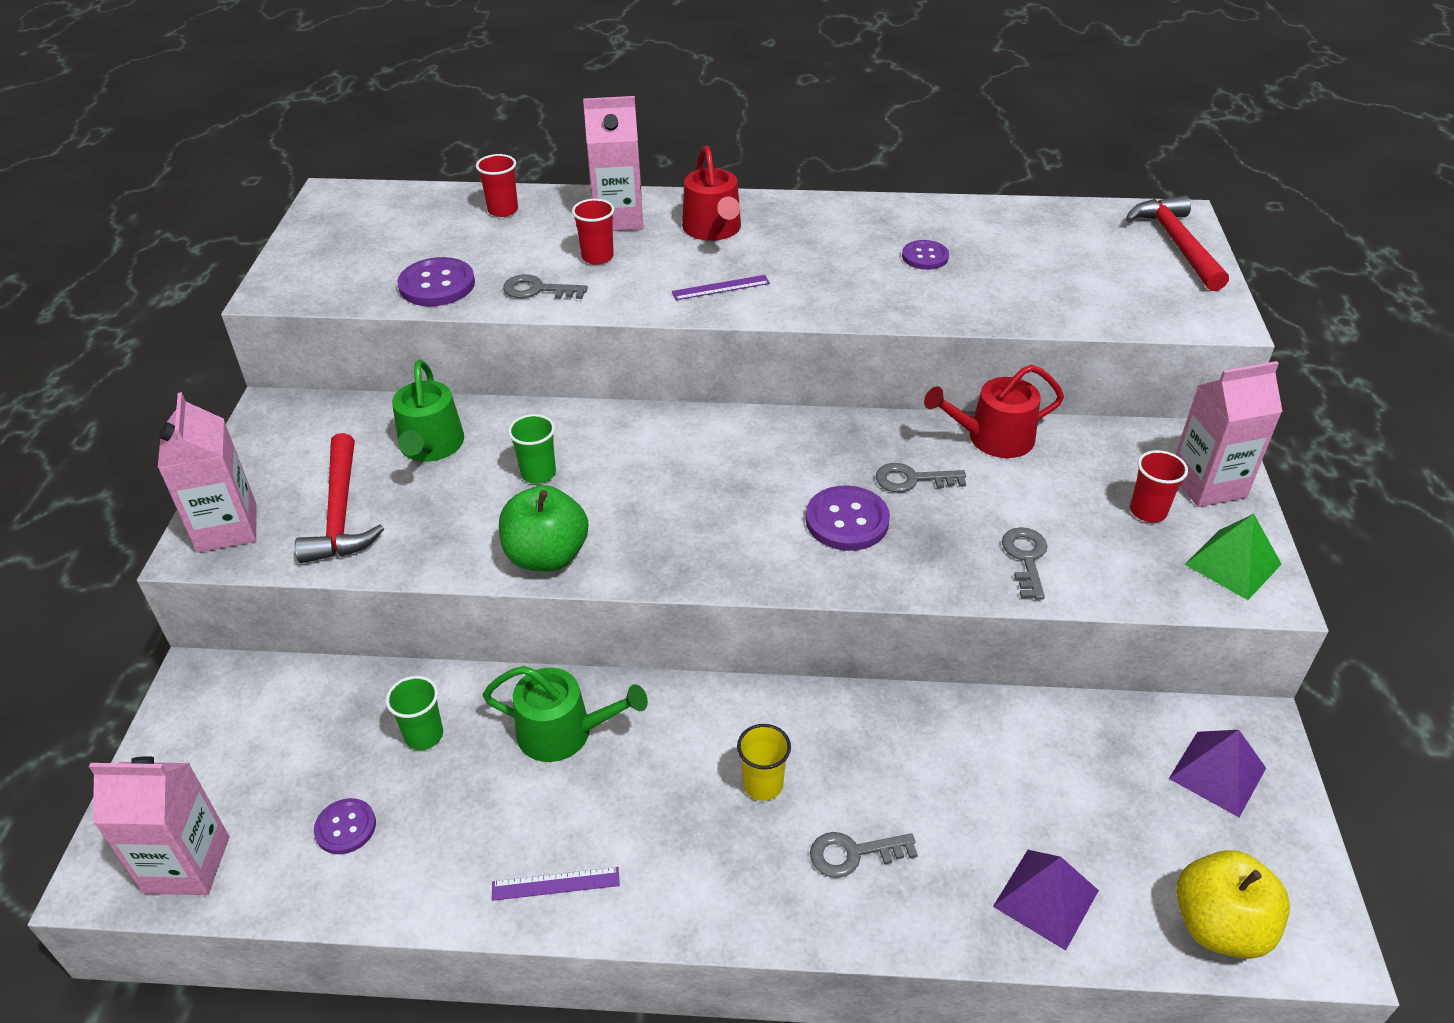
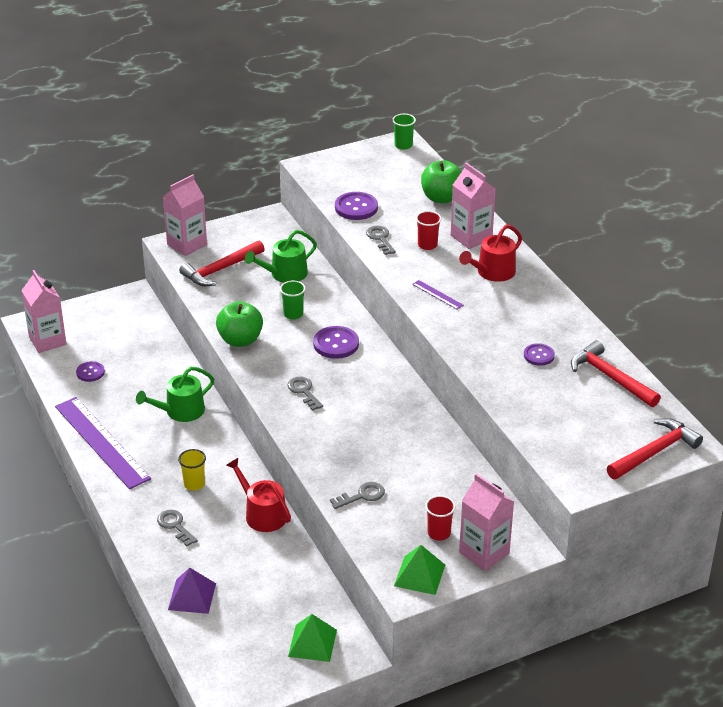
camera: 60 degrees right, 5 degrees down
green cup [386,676,443,750] -> green cup moved to [392,114,416,150]
red cup [476,154,518,217] -> green apple [421,160,462,203]
green watering can [483,666,648,762] -> green watering can turned 75 degrees clockwise [136,367,214,422]
purple ruler [492,867,620,901] -> purple ruler [55,397,151,489], size x2.50
purple button [806,485,890,551] -> purple button moved to [313,326,359,359]
grey key [876,463,966,493] -> grey key moved to [287,377,323,411]
red watering can [924,365,1064,458] -> red watering can moved to [226,458,291,532]
purple pyramid [1169,730,1266,817] -> green pyramid [288,614,337,662]
yellow apple [1176,850,1290,959] -> none
none -> red hammer [571,340,661,407]

